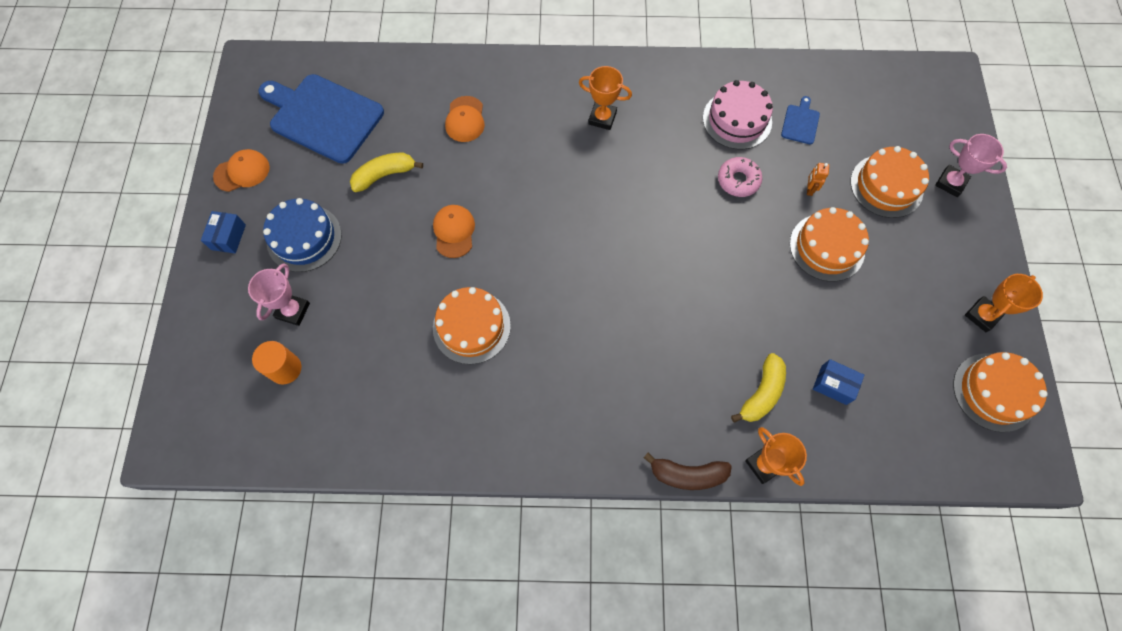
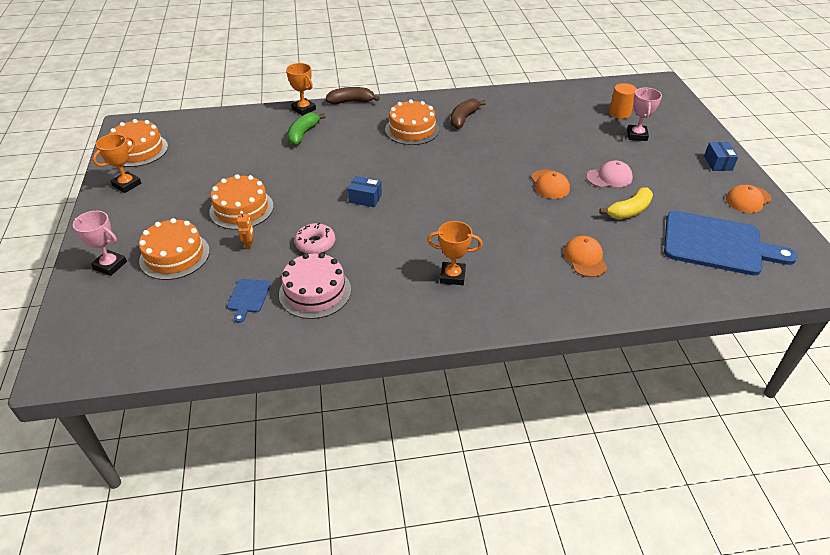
camera: 170 degrees right, 25 degrees down
blue cake [263,198,342,272] -> none
orange cake [433,287,511,364] -> orange cake moved to [385,100,439,145]
yellow banana [731,353,786,423] -> green banana [287,113,325,145]
blue box [813,359,864,405] -> blue box moved to [348,176,382,207]
none -> brown banana [451,98,486,129]
none -> pink cap [586,160,633,188]

